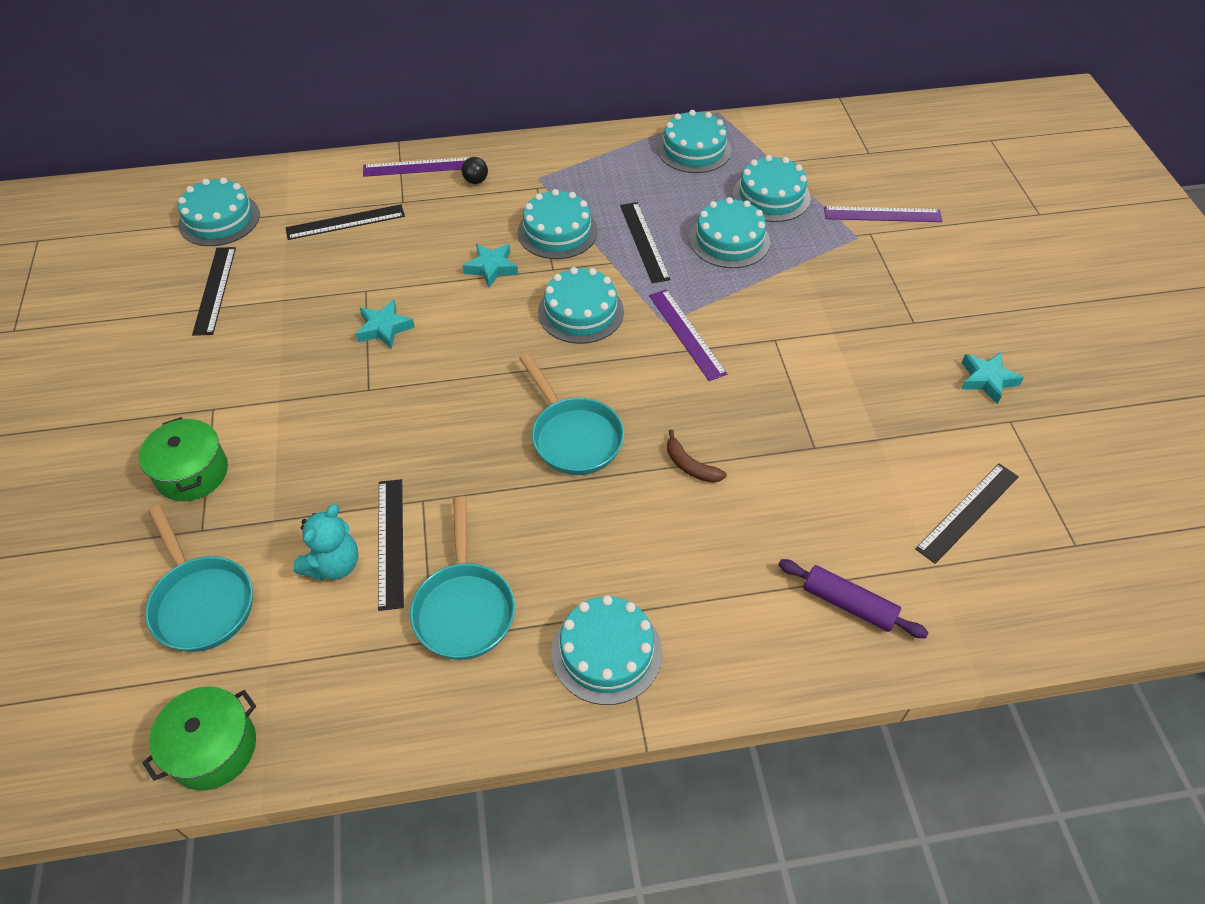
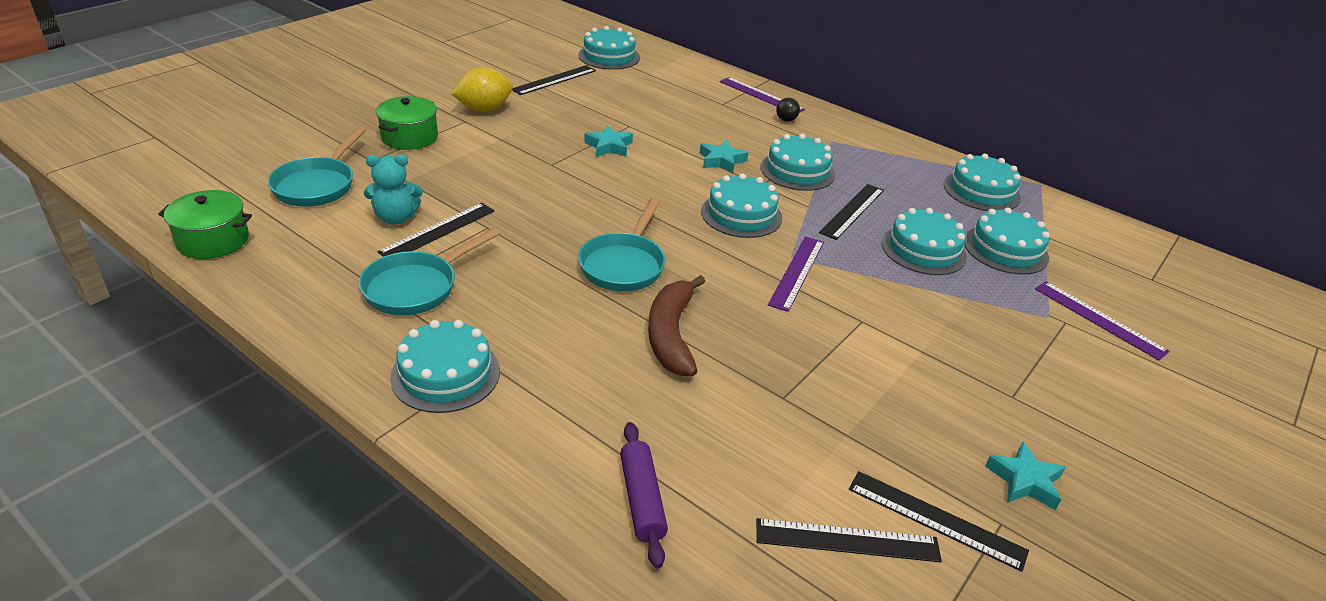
camera: 45 degrees right, 15 degrees down
black ruler [285,204,405,240] -> black ruler moved to [849,471,1029,572]
brown banana [667,429,727,483] -> brown banana [648,275,705,376], size x1.88
none -> yellow lemon [451,67,513,112]

